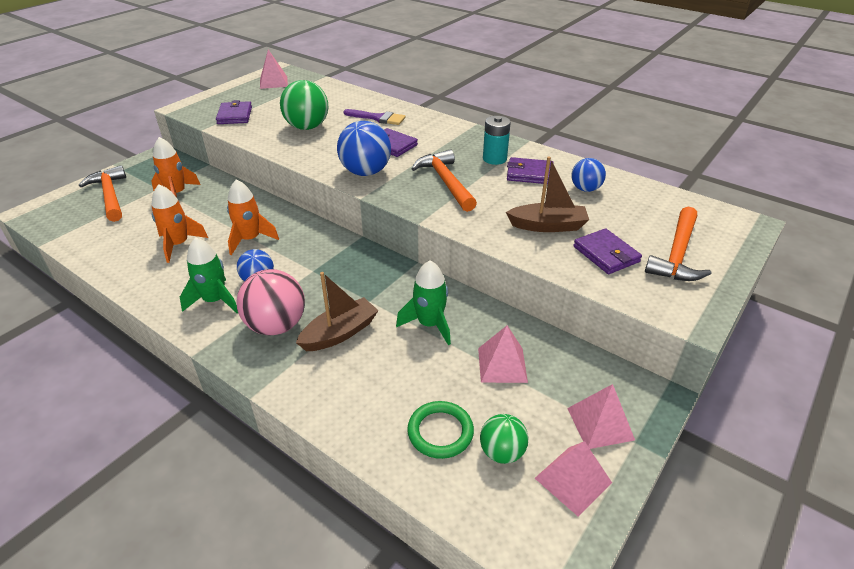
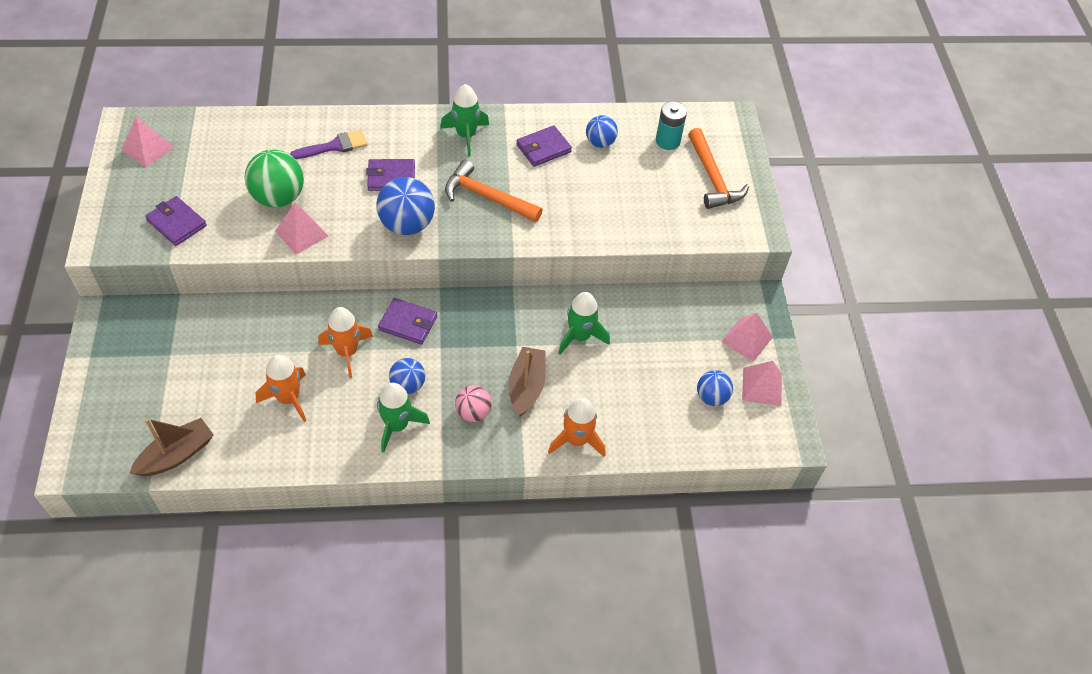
camera: 45 degrees left, 15 degrees up
orange hammer [79,165,126,222] -> none
orange rocket [151,137,200,197] -> orange rocket moved to [548,398,606,457]
pink ball [236,269,305,335] -> pink ball [455,385,492,422], size x0.60
green ring [407,401,474,459] -> none
pink pyramid [478,326,528,383] -> pink pyramid moved to [275,203,328,254]
green ball [480,414,528,464] -> blue ball [697,370,733,406]
turquoise battery [483,116,511,165] -> turquoise battery moved to [656,101,687,150]
brown boat [506,156,589,232] -> brown boat moved to [130,418,214,476]
purple wallet [573,228,642,274] -> purple wallet moved to [378,298,437,345]
none -> green rocket [440,84,489,156]

